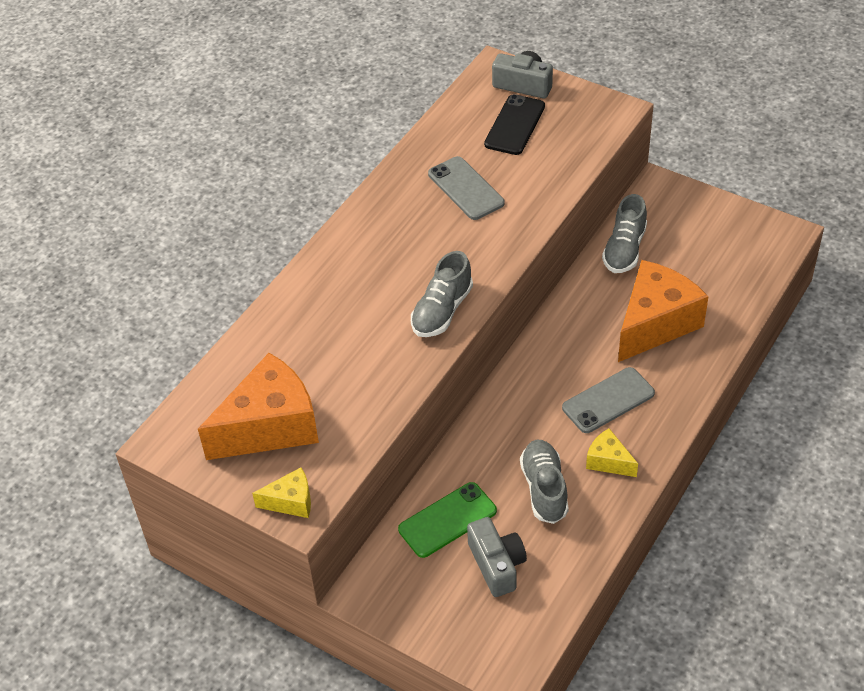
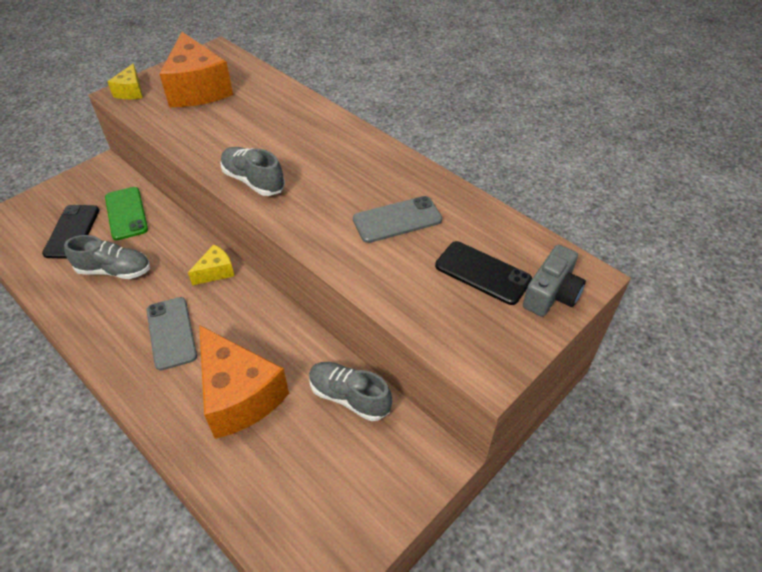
camera: 100 degrees right, 0 degrees up
grey camera [467,517,527,597] -> black phone [42,205,99,259]
yellow cheese [586,428,638,477] -> yellow cheese moved to [188,244,235,285]

